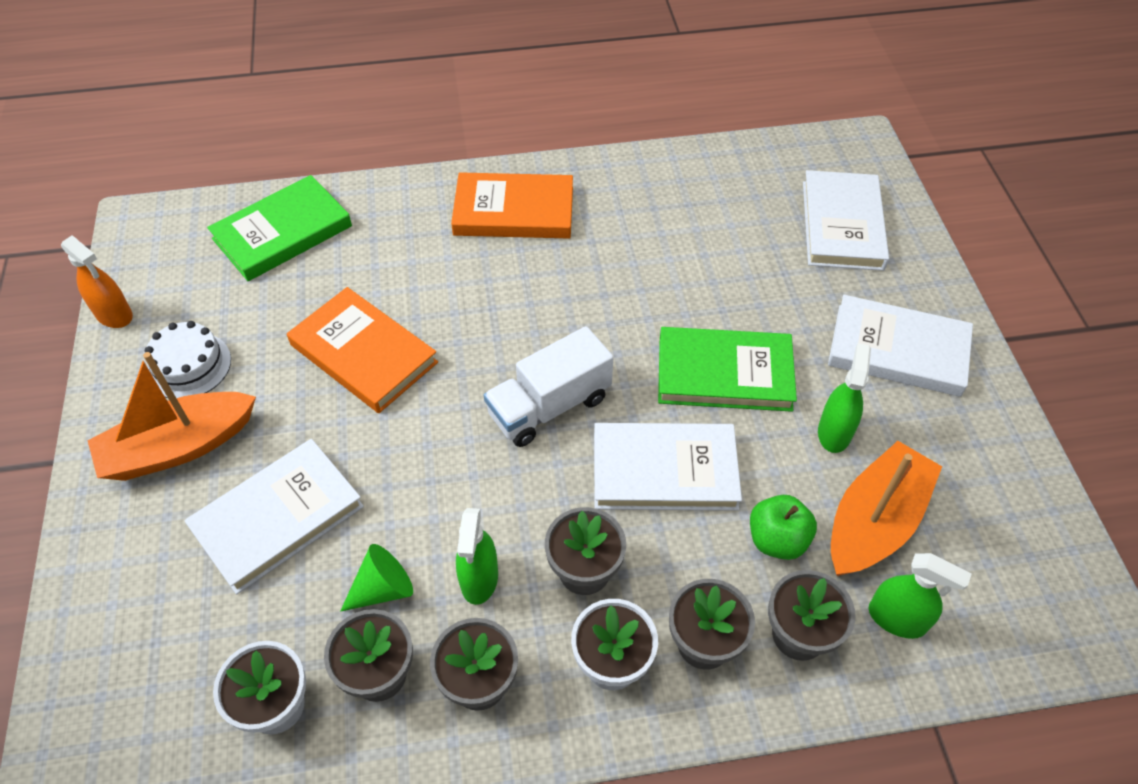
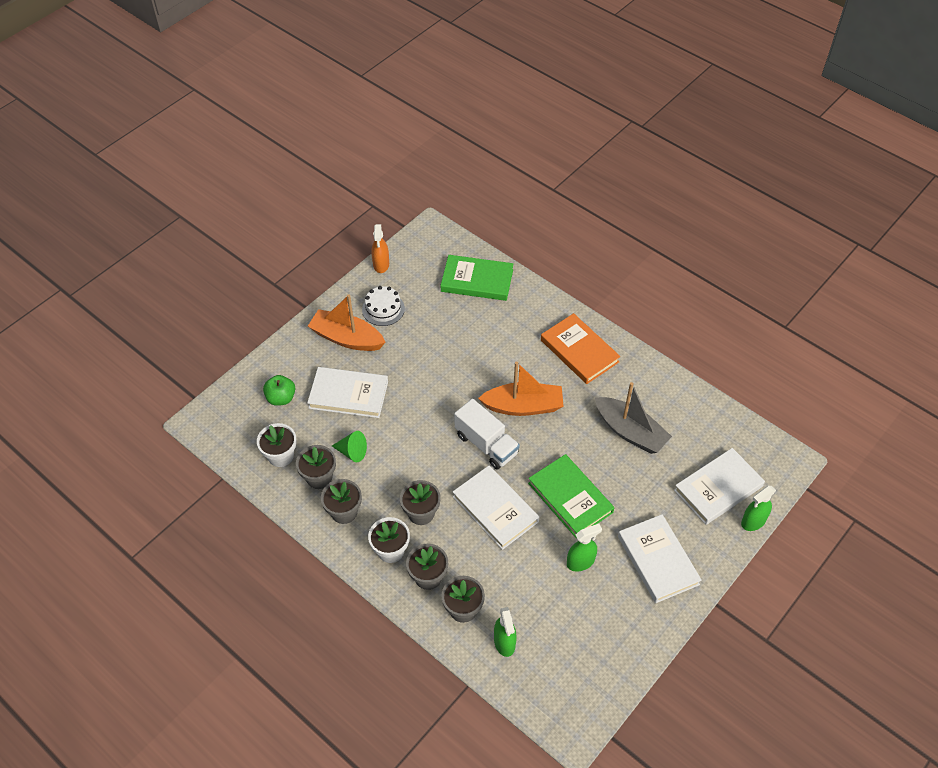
camera: 50 degrees right, 0 degrees up
orange book [287,287,438,413] -> none
green spray bottle [456,508,498,605] -> green spray bottle moved to [741,486,776,531]
white truck [484,326,614,447] -> white truck turned 150 degrees counterclockwise [454,399,520,470]
green apple [750,495,817,560] -> green apple moved to [263,375,295,406]
orange boat [831,441,942,576] -> orange boat moved to [478,362,564,416]
none -> grey boat [595,382,672,454]

